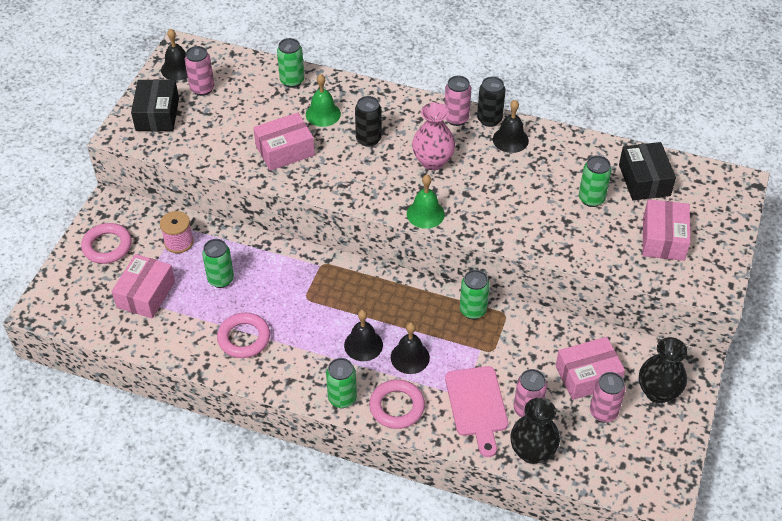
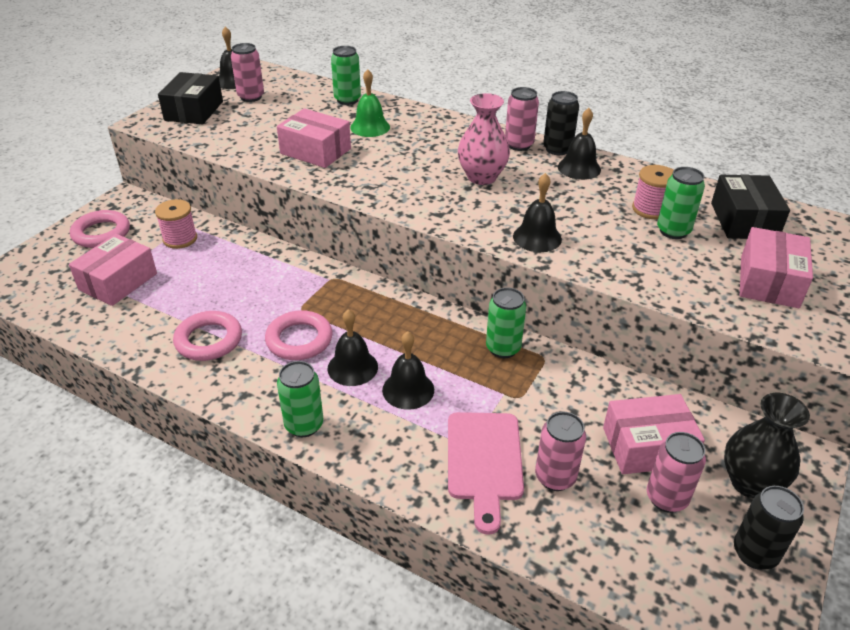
camera: 10 degrees right, 10 degrees down
green can [202,239,234,288] -> none
pink box [253,113,315,171] -> pink box turned 45 degrees clockwise [277,108,351,168]
black can [355,96,382,147] -> black can moved to [734,486,804,570]
pink ring [369,379,425,429] -> pink ring moved to [265,310,333,360]
green bell [407,175,445,229] -> none
black vase [511,398,560,464] -> none
none -> black bell [513,173,562,252]
none -> pink spool [632,165,673,219]

